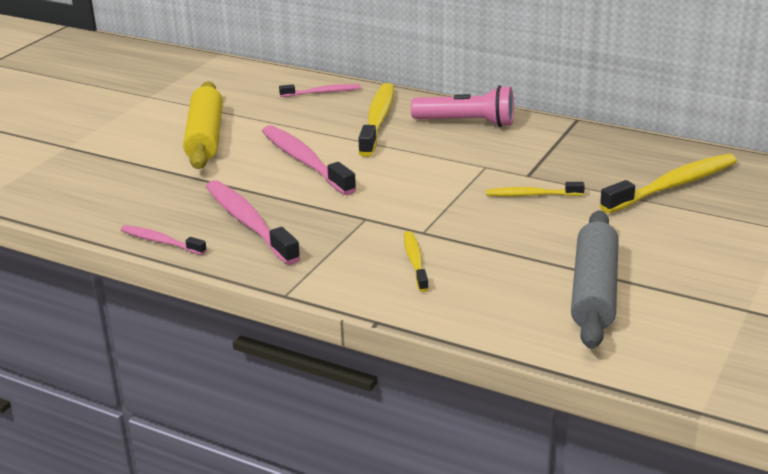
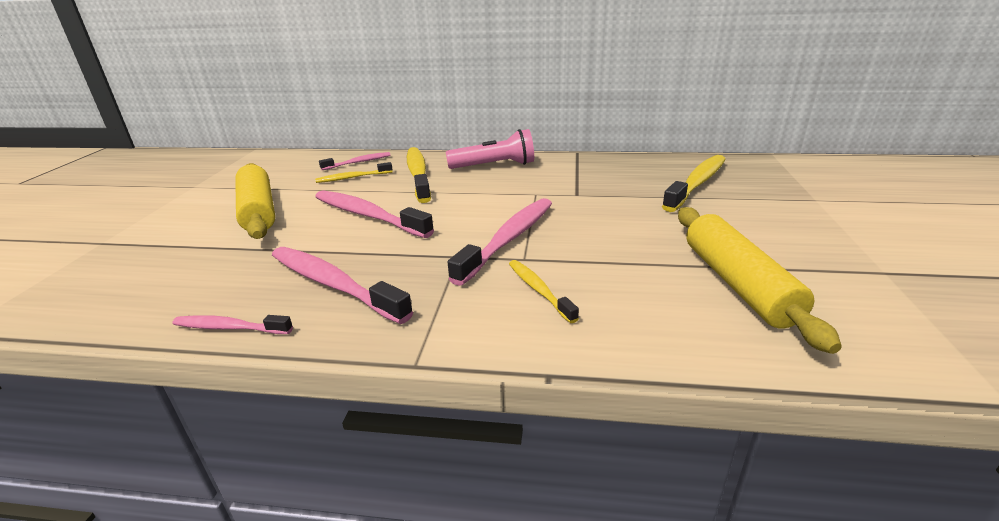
camera: 20 degrees left, 0 degrees up
yellow toothbrush [486,182,585,196] -> yellow toothbrush moved to [315,162,393,183]
grey rolling pin [571,210,619,349] -> yellow rolling pin [678,207,842,354]
none -> pink toothbrush [448,198,552,286]

